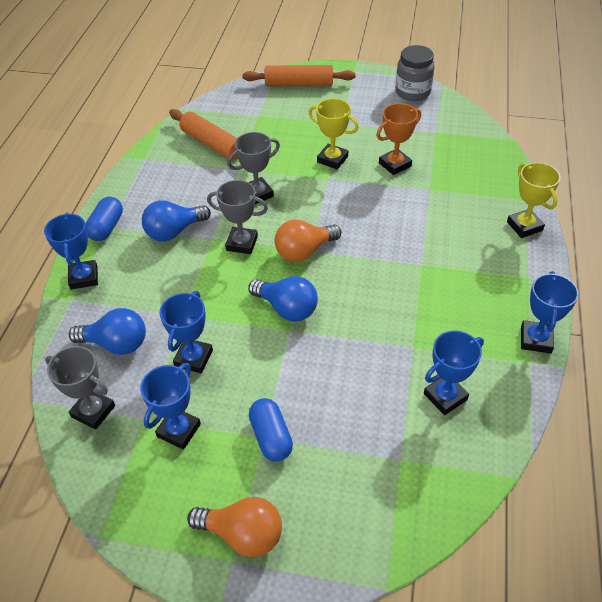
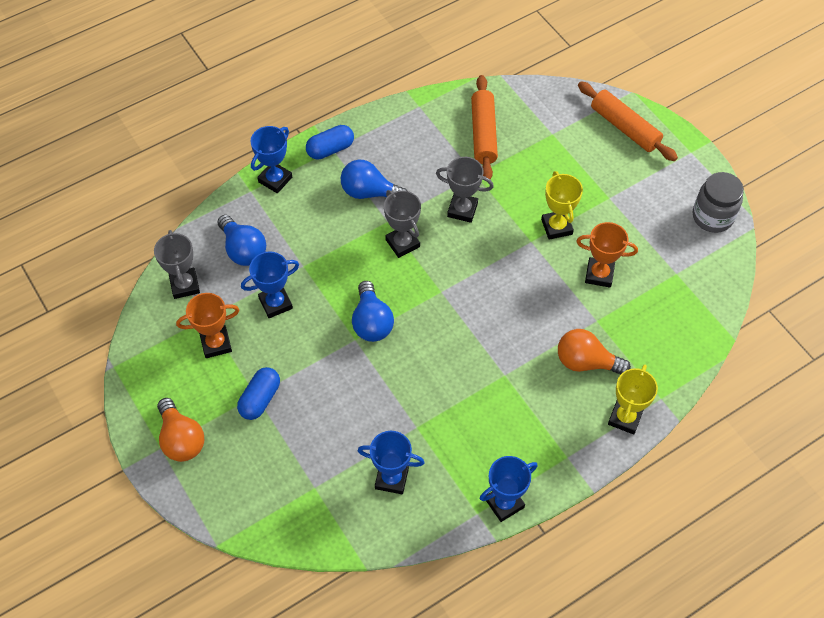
camera: 45 degrees right, 10 degrees up
blue trophy [140,363,201,449] -> orange trophy [176,293,239,358]
orange light bulb [275,220,341,262] -> orange light bulb moved to [558,329,631,375]

